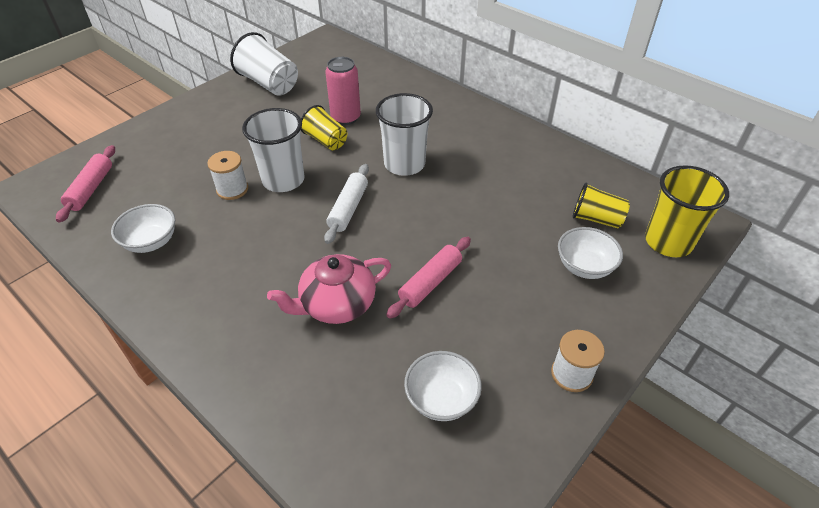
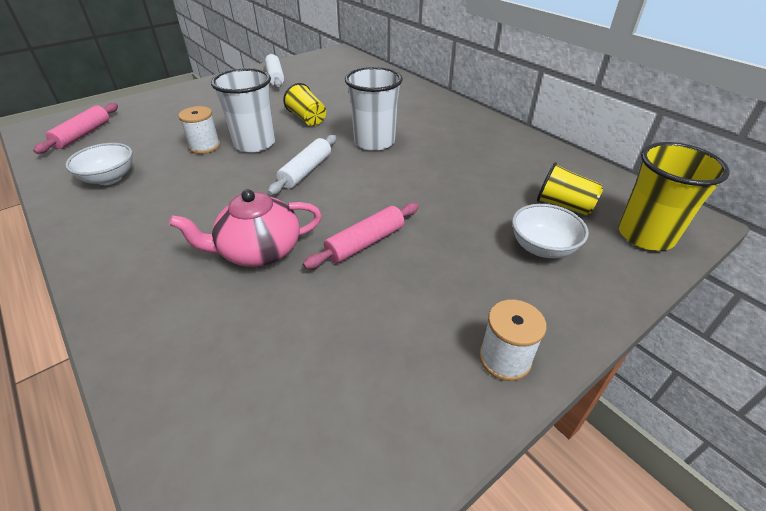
camera: 10 degrees right, 5 degrees down
white cup [230,32,298,95] -> white rolling pin [265,54,284,88]
pink can [325,57,361,125] -> none
white bowl [404,351,482,421] -> none

